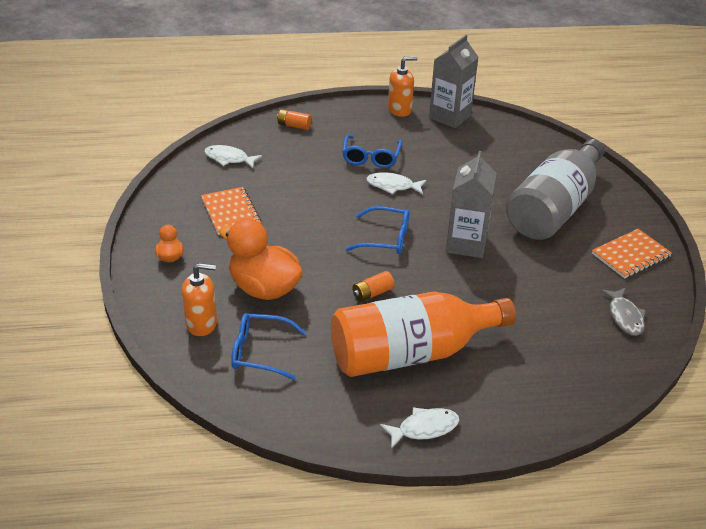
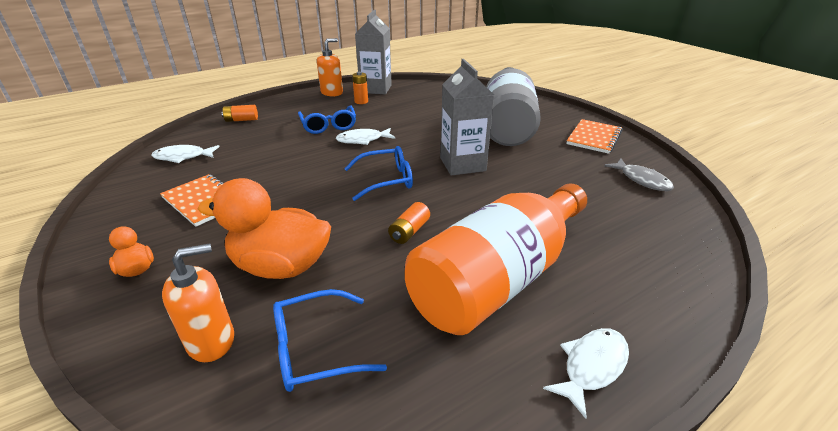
camera: 25 degrees left, 5 degrees down
none -> orange battery [352,72,368,104]

